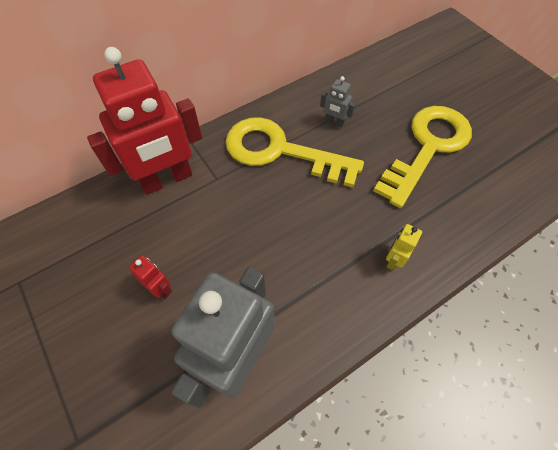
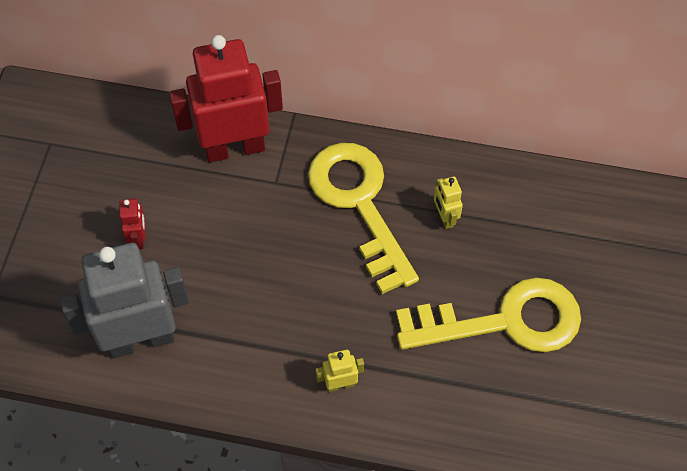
camera: 45 degrees right, 0 degrees up
red robot [87,47,202,195] -> red robot turned 150 degrees clockwise [169,35,283,163]
grey robot [320,76,355,127] -> yellow robot [434,176,463,229]

